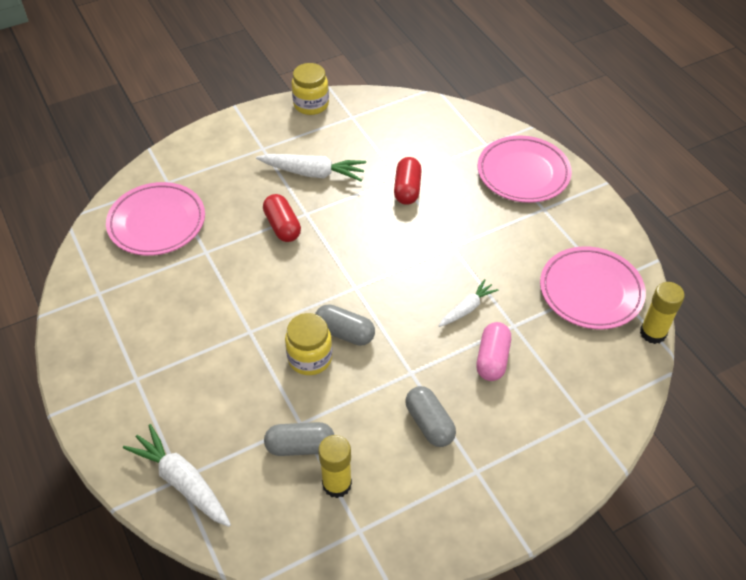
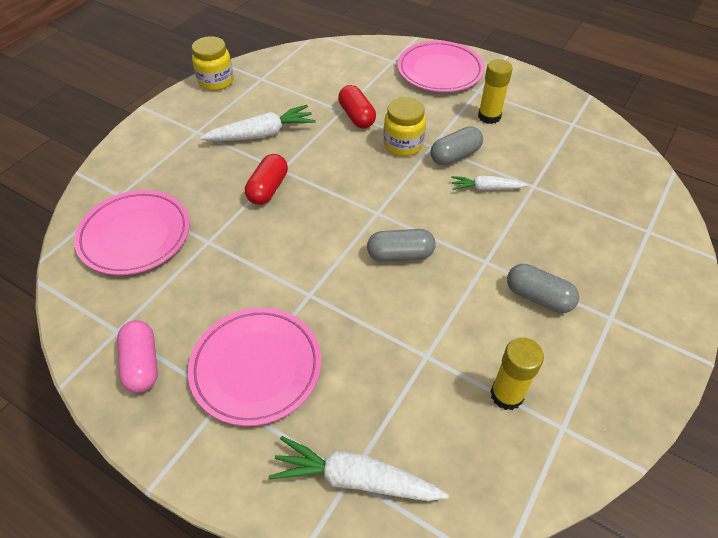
camera: 30 degrees left, 0 degrees up
red capsule [263,194,301,242] -> red capsule turned 75 degrees clockwise [245,154,288,205]
grey capsule [264,422,334,456] -> grey capsule moved to [430,126,483,165]
yellow jar [285,313,333,375] -> yellow jar moved to [384,97,426,156]
white carrot [439,279,499,327] -> white carrot turned 105 degrees counterclockwise [451,175,528,191]
pink capsule [476,322,511,381] -> pink capsule moved to [117,320,158,393]
pink plate [540,246,646,329] -> pink plate moved to [188,308,321,426]
yellow glue stick [640,282,685,344] -> yellow glue stick moved to [478,59,513,124]

